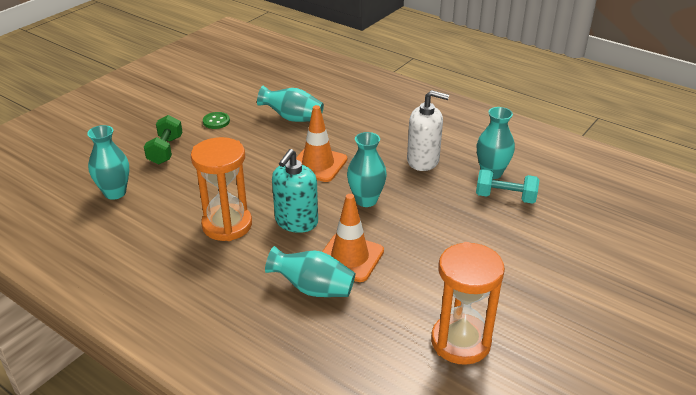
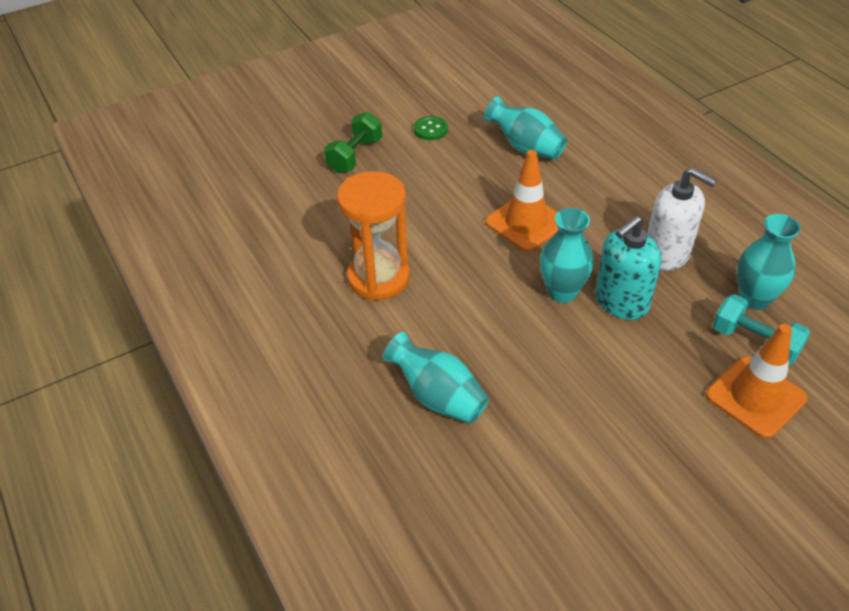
camera: 25 degrees right, 10 degrees up
turquoise vase [87,125,129,200] -> none
turquoise soap dispenser [272,149,318,233] -> turquoise soap dispenser moved to [595,216,661,320]
orange traffic cone [322,194,384,282] -> orange traffic cone moved to [706,324,808,439]
orange hourglass [431,242,505,365] -> none

